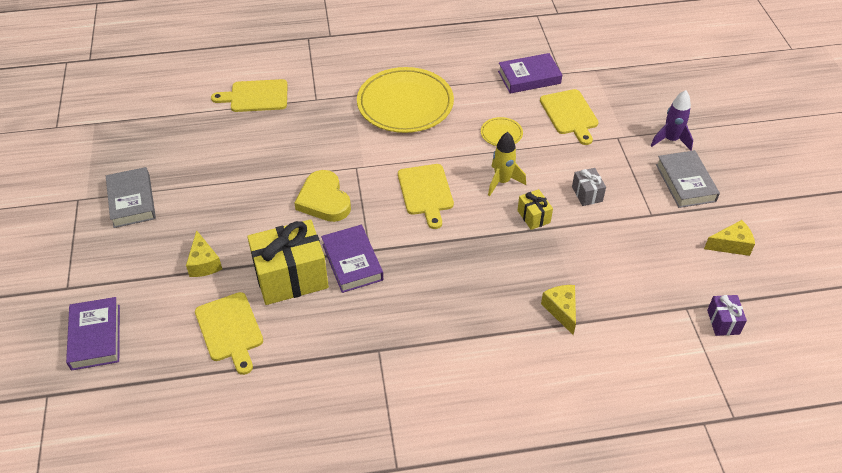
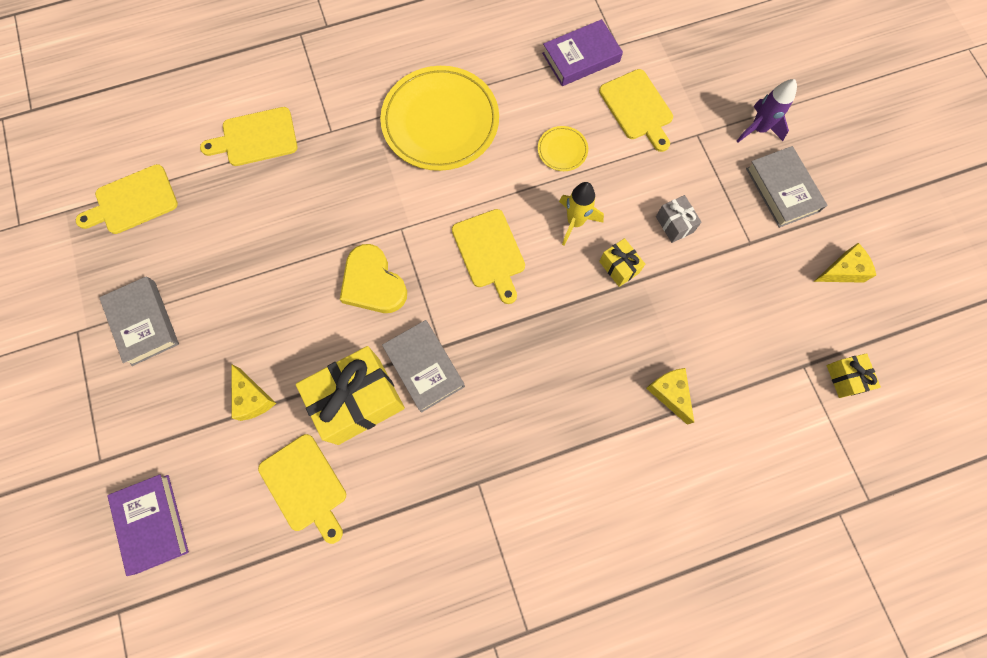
camera: 10 degrees left, 25 degrees up
purple book [321,225,383,293] -> grey book [382,320,465,413]
purple gift [707,295,747,336] -> yellow gift [827,353,881,398]
none -> yellow cutting board [76,164,178,234]

